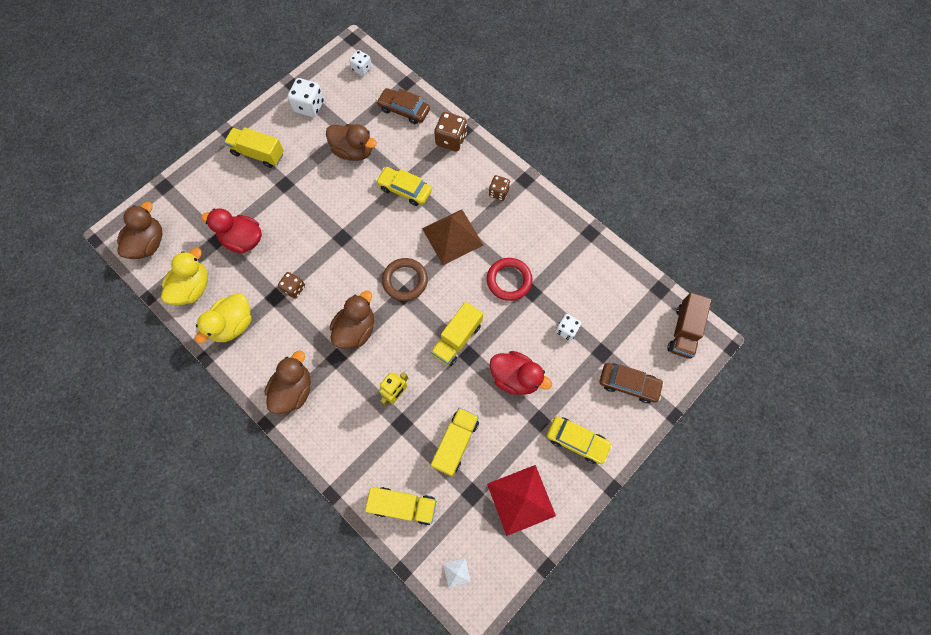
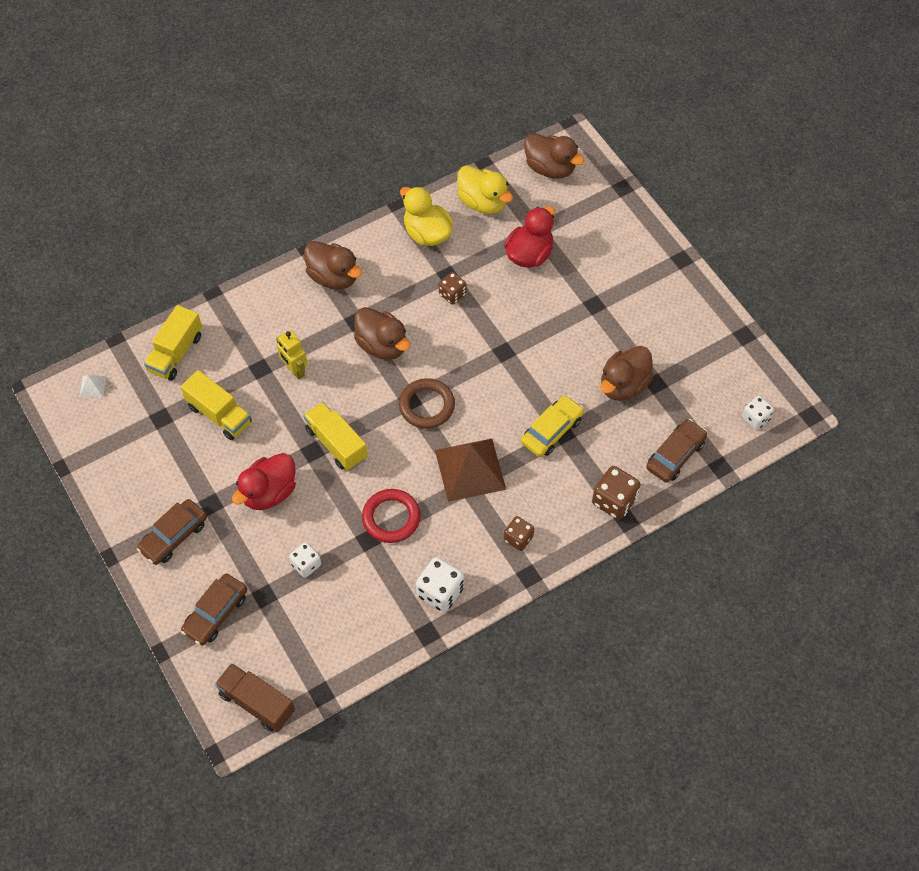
camera: 105 degrees right, 10 degrees down
yellow truck [224,127,284,168] -> none
white dice [288,78,324,117] -> white dice moved to [416,557,464,612]
red pyramid [487,465,556,536] -> none
yellow car [547,416,612,464] -> brown car [137,499,207,565]

